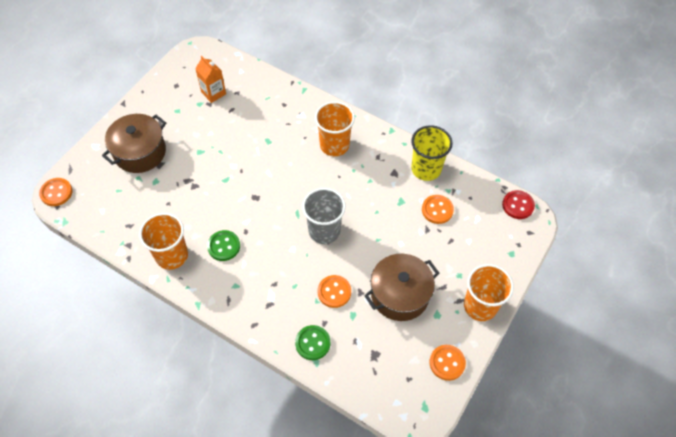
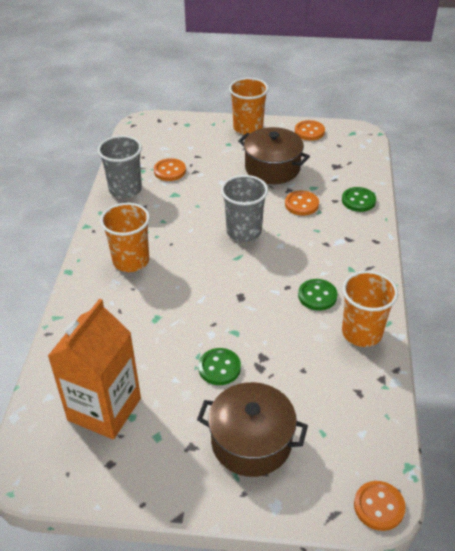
camera: 115 degrees left, 15 degrees down
orange carton [195,56,226,103] -> orange carton [48,299,141,439], size x1.89
yellow cup [411,125,453,181] -> grey cup [98,135,142,198]
red button [502,190,535,219] -> none
none -> green button [198,348,241,385]

